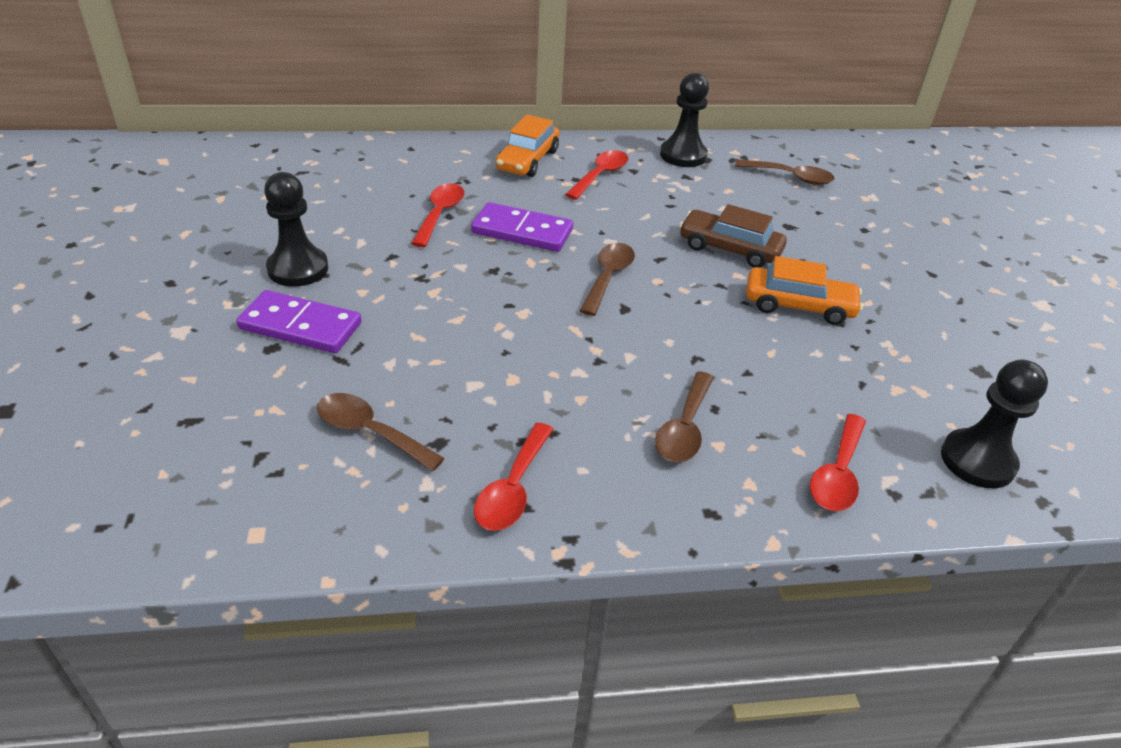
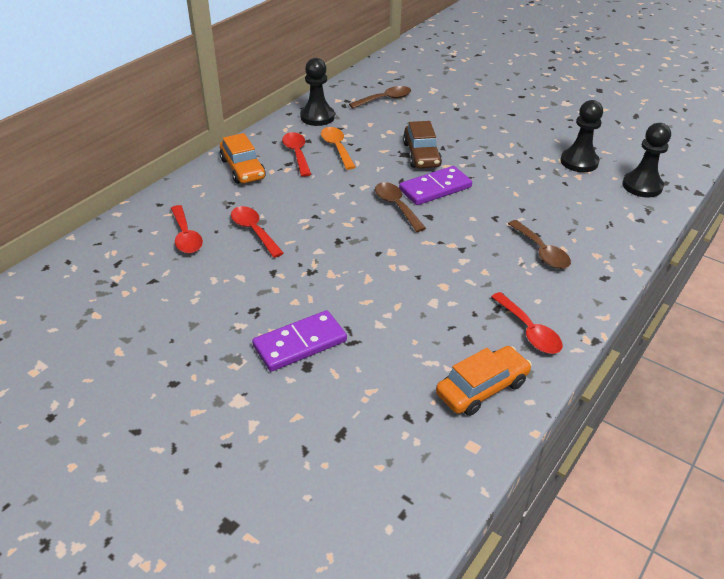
camera: 45 degrees left, 0 degrees up
black pawn [264,172,328,287] -> black pawn moved to [560,100,603,172]
brown spoon [317,393,445,471] -> none
purple domino [471,202,573,252] -> purple domino moved to [399,166,472,205]
brown car [679,204,787,268] -> brown car turned 75 degrees counterclockwise [403,121,442,168]
orange car [746,256,863,325] -> orange car moved to [436,346,532,416]
red spoon [810,414,866,511] -> red spoon moved to [171,205,203,253]
none -> orange spoon [321,127,356,170]

